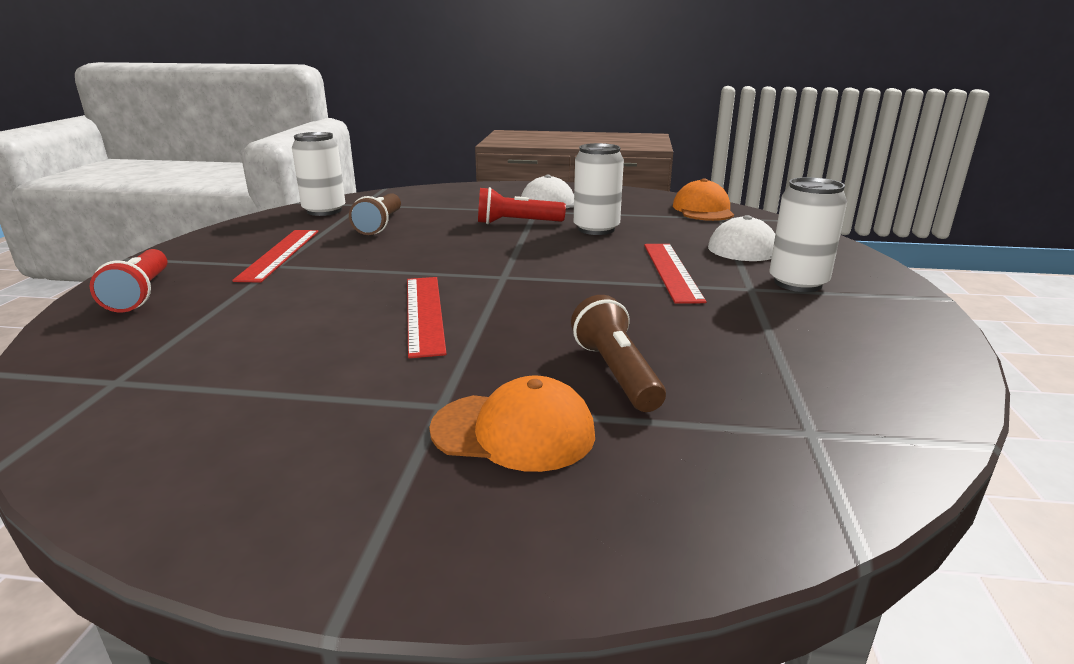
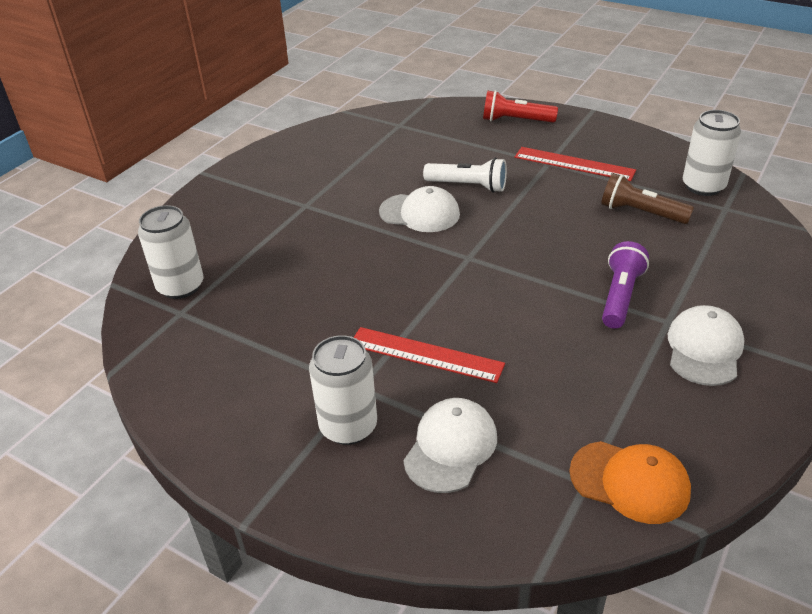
camera: 115 degrees right, 15 degrees up
red ruler [407,277,447,358] -> white cap [379,186,460,232]
orange cap [429,376,595,472] -> none
red flashlight [478,187,566,224] -> purple flashlight [602,241,649,329]
brown flashlight [571,295,666,412] -> none
white can [574,143,624,235] -> white can moved to [138,205,203,299]
none -> white flashlight [423,158,507,193]

